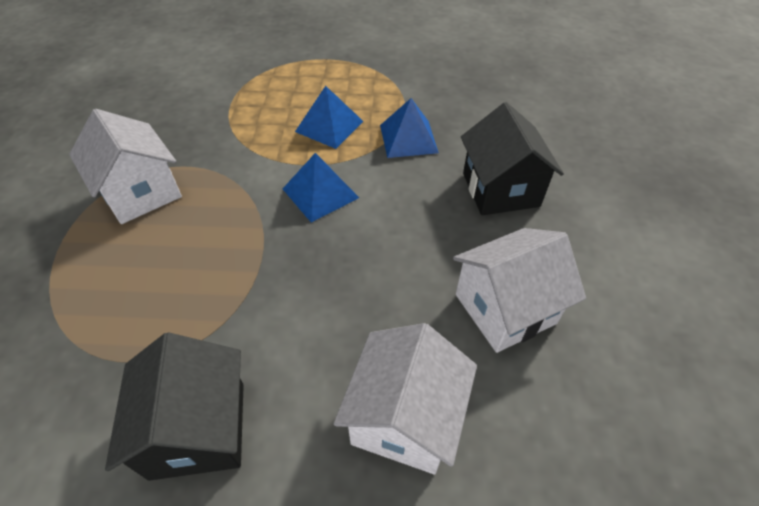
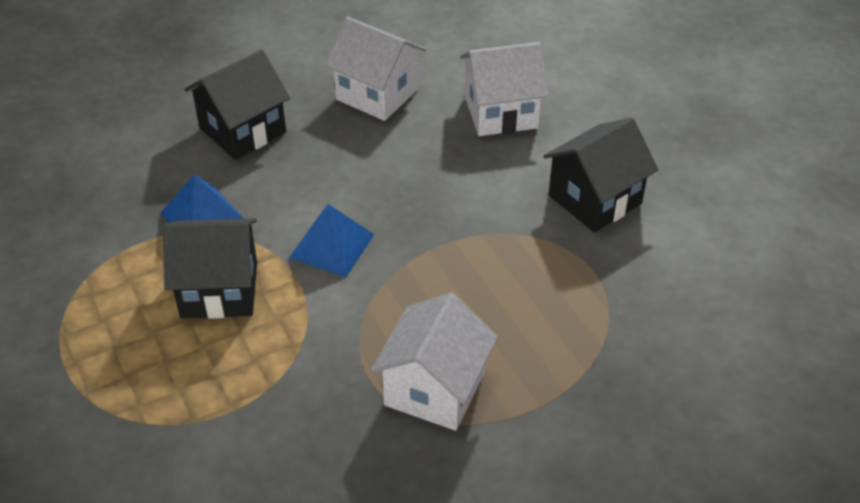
camera: 120 degrees left, 5 degrees down
blue pyramid [295,86,364,149] -> black house [163,218,257,319]

